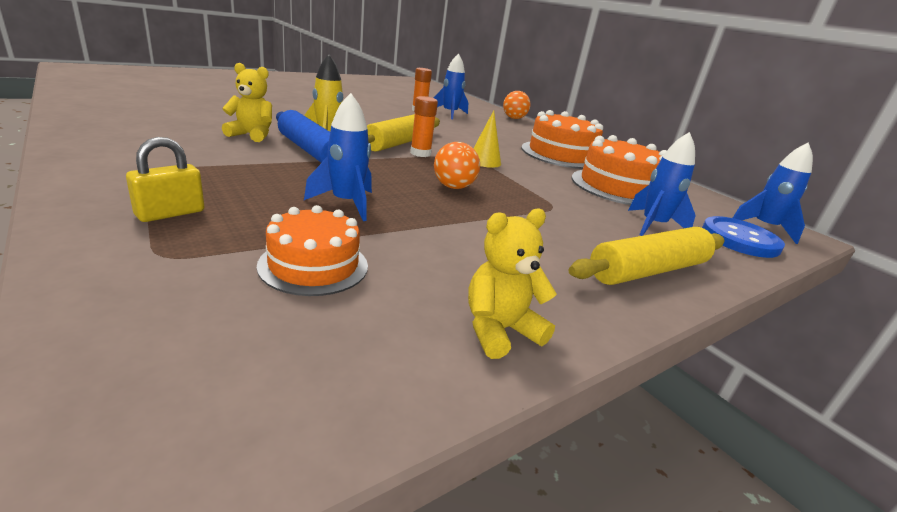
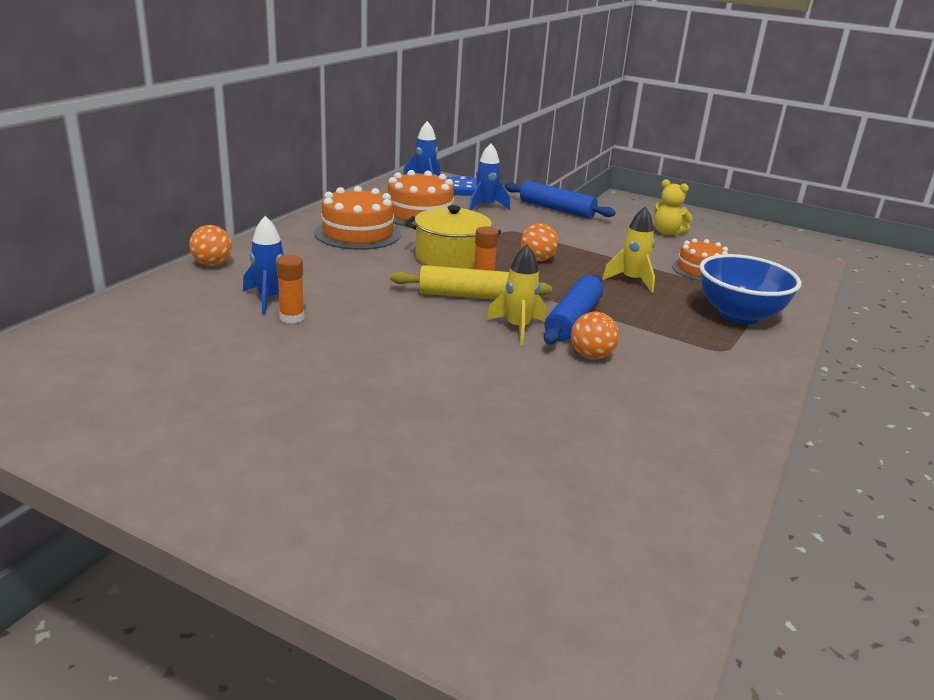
camera: 115 degrees left, 0 degrees up
yellow padlock [126,137,205,222] -> blue bowl [700,254,801,324]
yellow teddy bear [222,63,272,142] -> orange ball [571,312,619,359]
blue rocket [304,93,372,221] -> yellow rocket [602,207,655,293]
yellow cone [473,110,501,168] -> yellow pot [405,205,501,269]
yellow rolling pin [569,227,725,285] -> blue rolling pin [504,181,616,219]

